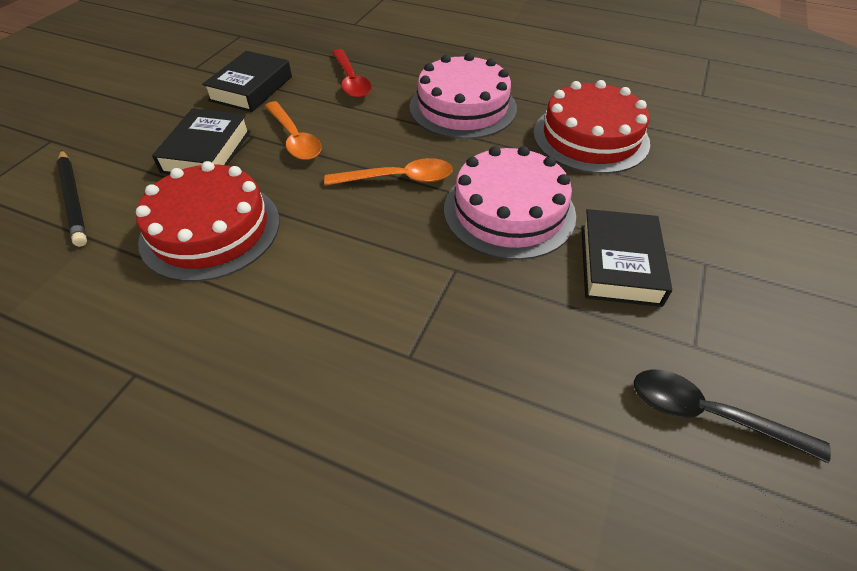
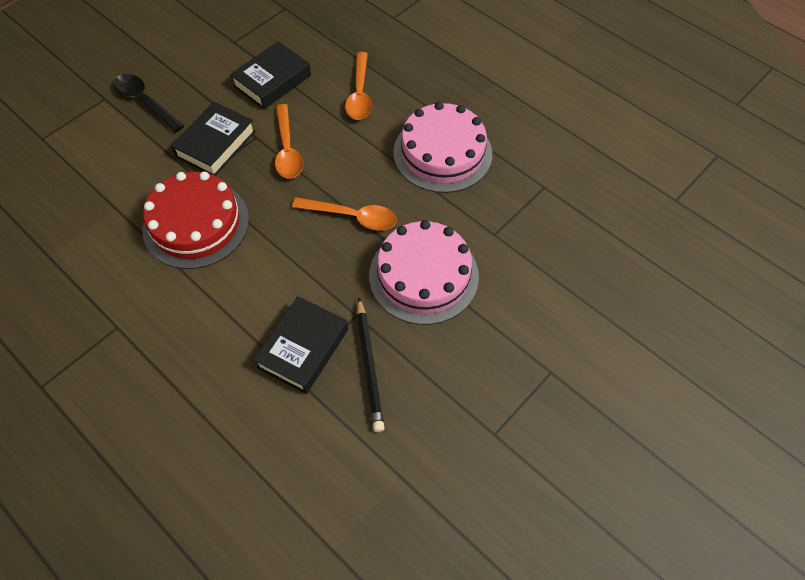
camera: 20 degrees right, 10 degrees up
black pencil [57,150,87,247] -> black pencil moved to [356,298,385,432]
red spoon [332,49,372,98] -> orange spoon [345,52,372,120]
red cake [533,80,650,174] -> none
black book [581,209,672,307] -> black book moved to [253,296,348,394]
black spoon [634,369,831,463] -> black spoon moved to [114,74,184,133]

